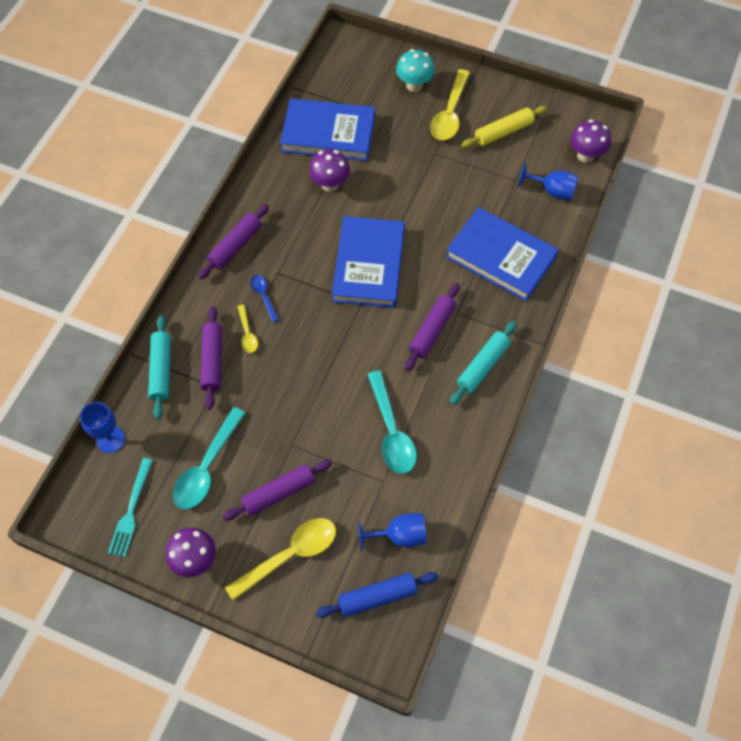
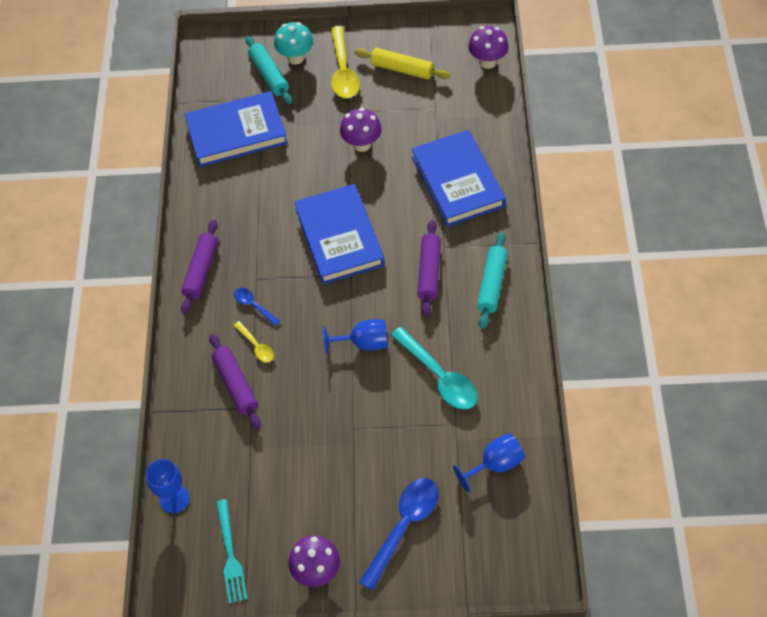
camera: 20 degrees left, 5 degrees down
turquoise rolling pin [148,315,171,419] -> turquoise rolling pin moved to [245,36,292,104]
turquoise spoon [173,407,246,509] -> none
purple rolling pin [222,460,333,521] -> none
yellow spoon [225,518,336,600] -> blue spoon [359,478,439,590]
purple mushroom [309,149,350,192] -> purple mushroom moved to [340,108,382,152]
blue rolling pin [316,572,439,618] -> none
blue book [446,207,559,301] -> blue book turned 60 degrees clockwise [411,130,506,227]
yellow rolling pin [461,106,547,148] -> yellow rolling pin turned 75 degrees clockwise [354,48,450,80]
blue goblet [518,162,579,201] -> blue goblet moved to [323,319,388,354]

